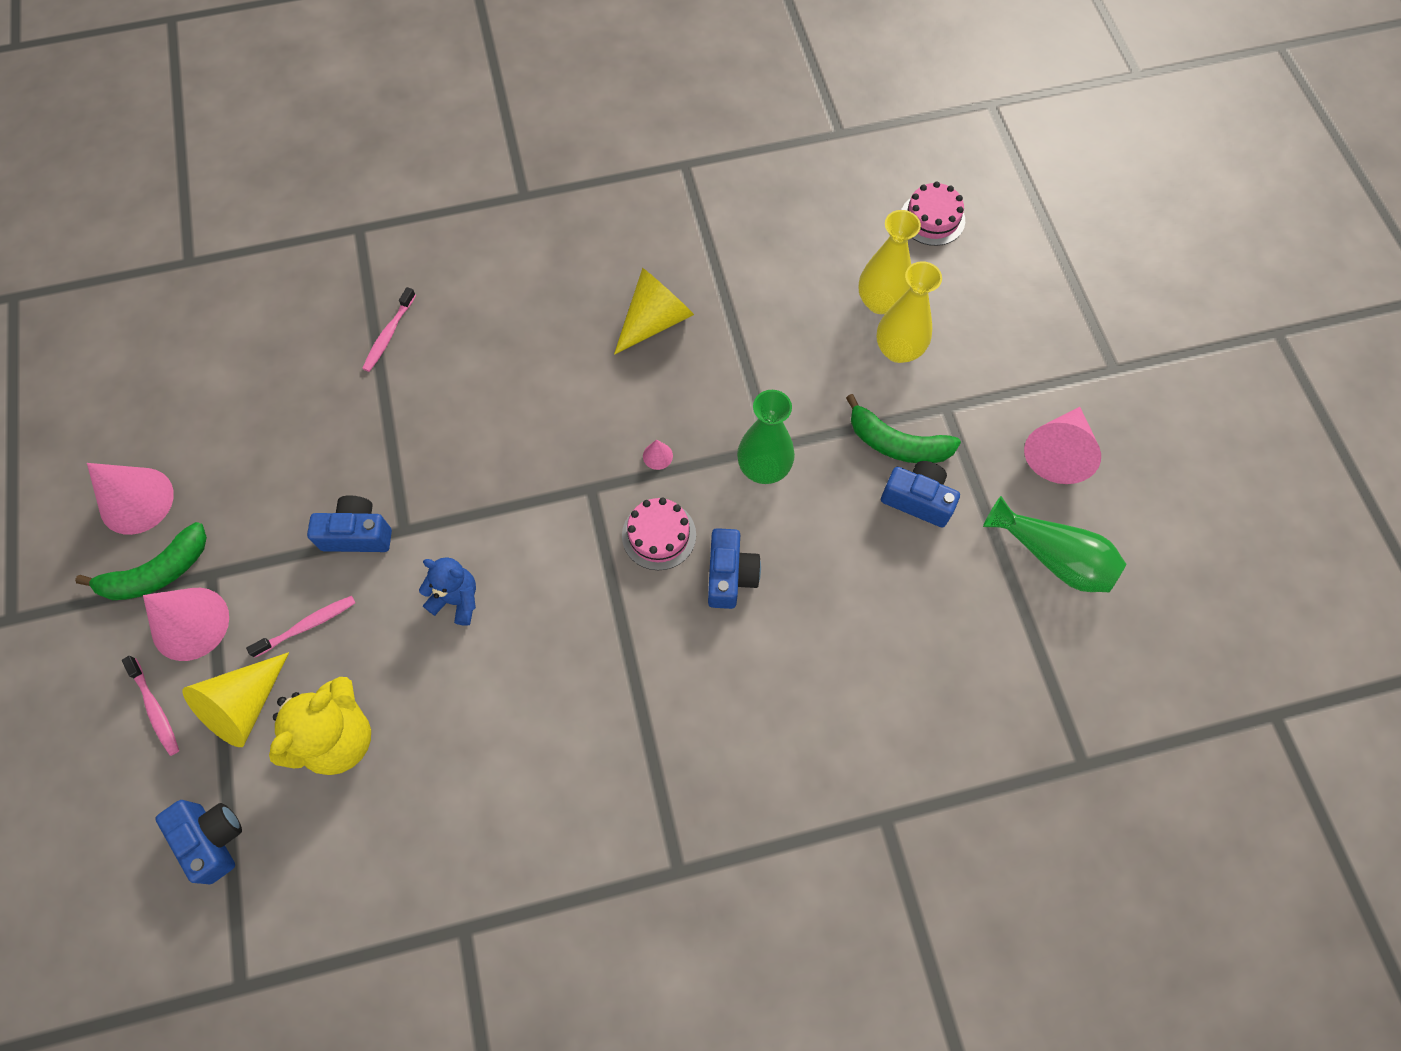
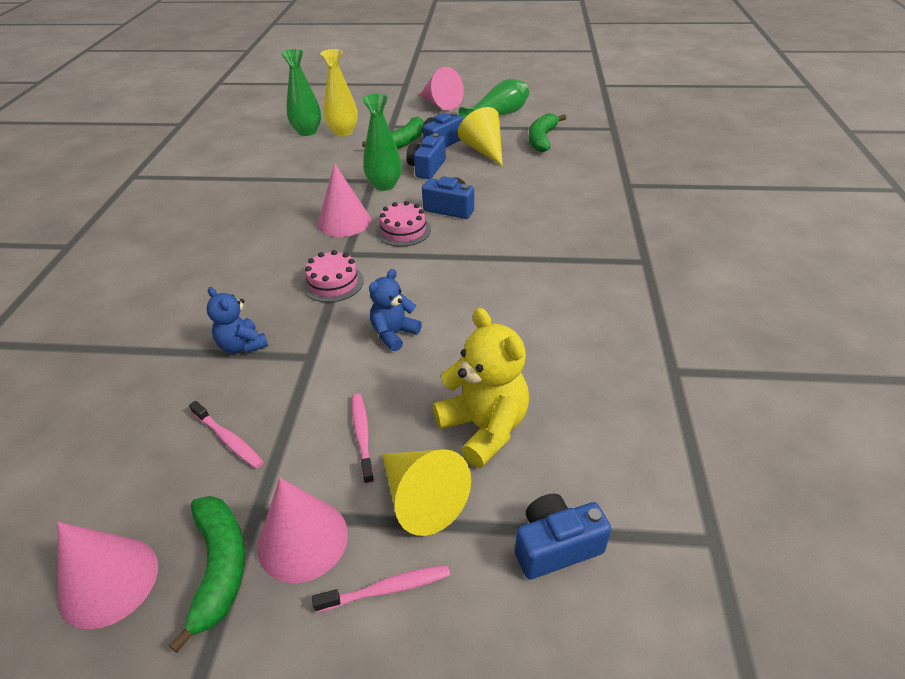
camera: 70 degrees left, 25 degrees down
blue camera [307,495,392,552] -> blue camera moved to [406,133,446,179]
pink toothbrush [362,287,416,372] -> pink toothbrush moved to [189,401,264,469]
yellow cone [614,268,694,355] -> yellow cone moved to [458,107,503,166]
pink cone [643,440,673,470] -> pink cone [318,163,371,237], size x2.37
yellow vase [859,210,921,314] -> green vase [281,49,321,136]
pink cake [901,182,965,246] -> pink cake moved to [303,250,364,302]
none -> blue teddy bear [207,287,268,353]
none -> green banana [529,113,566,152]

